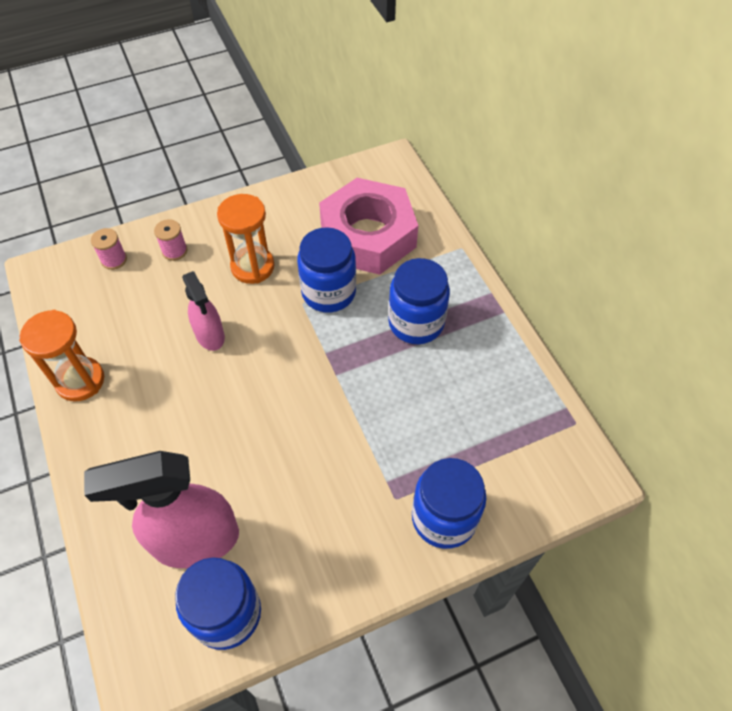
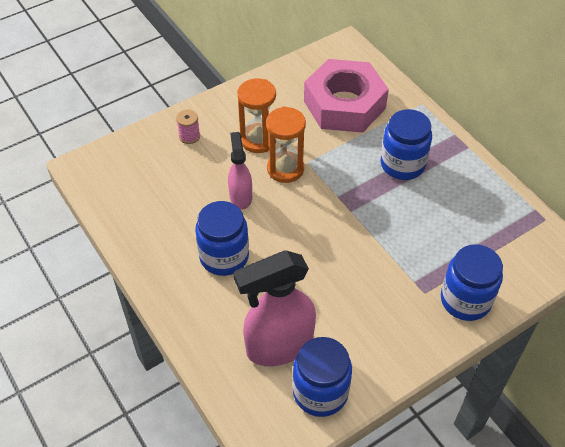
camera: 10 degrees left, 5 degrees down
orange hourglass [19,310,104,401] -> orange hourglass moved to [266,106,306,183]
pink spool [91,228,127,270] -> none
pink spray bottle [182,271,225,351] -> pink spray bottle turned 150 degrees counterclockwise [228,132,252,209]
blue jar [297,227,356,313] -> blue jar moved to [195,201,249,276]

